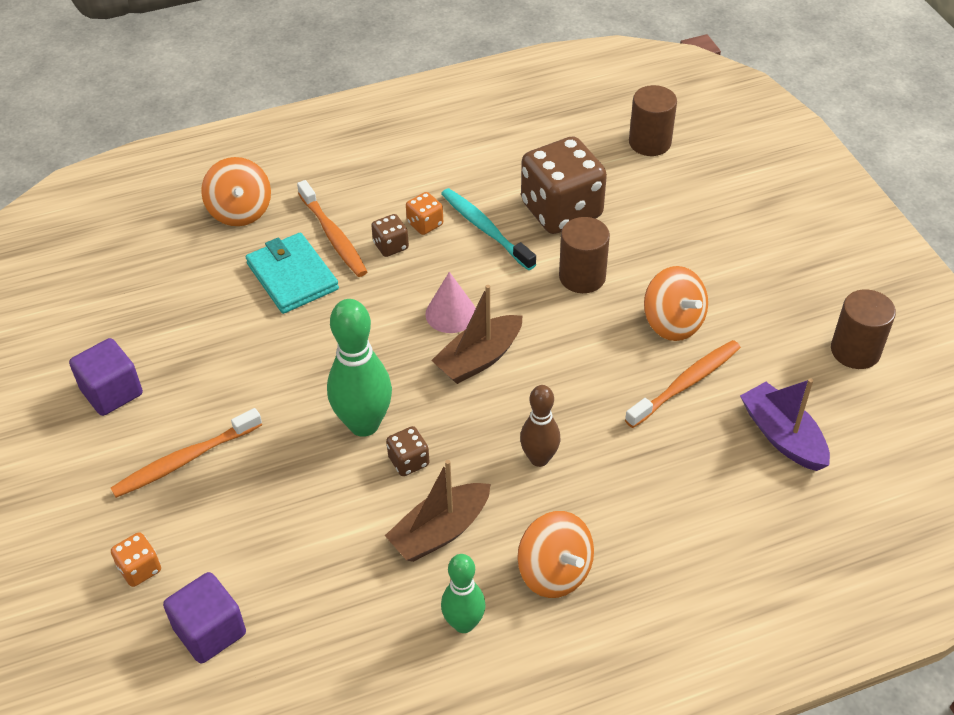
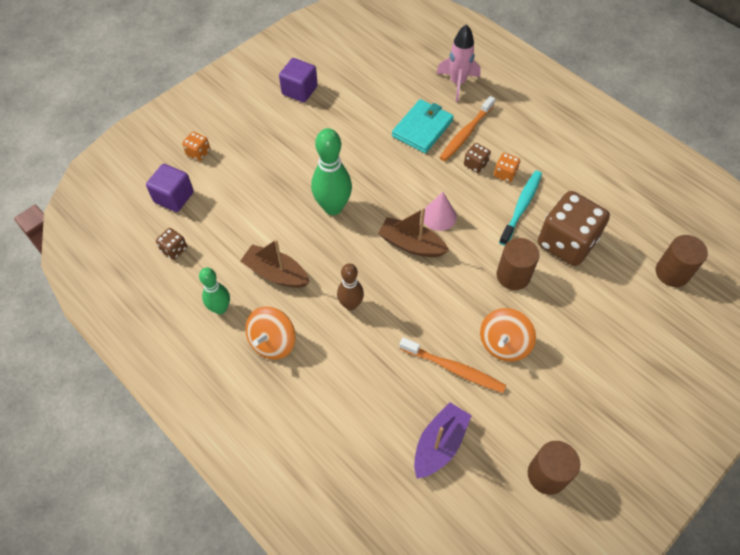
camera: 65 degrees right, 10 degrees up
orange toothbrush [111,408,262,498] -> none
orange spinning top [201,157,271,226] -> pink rocket [436,24,481,102]
brown dice [386,426,429,476] -> brown dice moved to [156,228,187,260]

